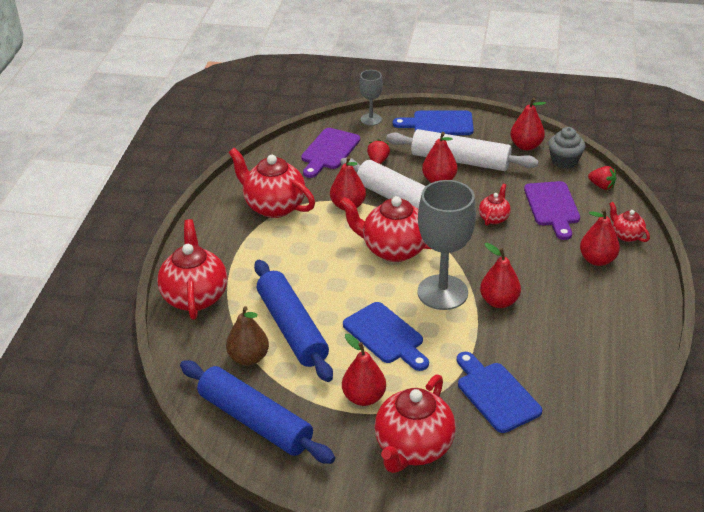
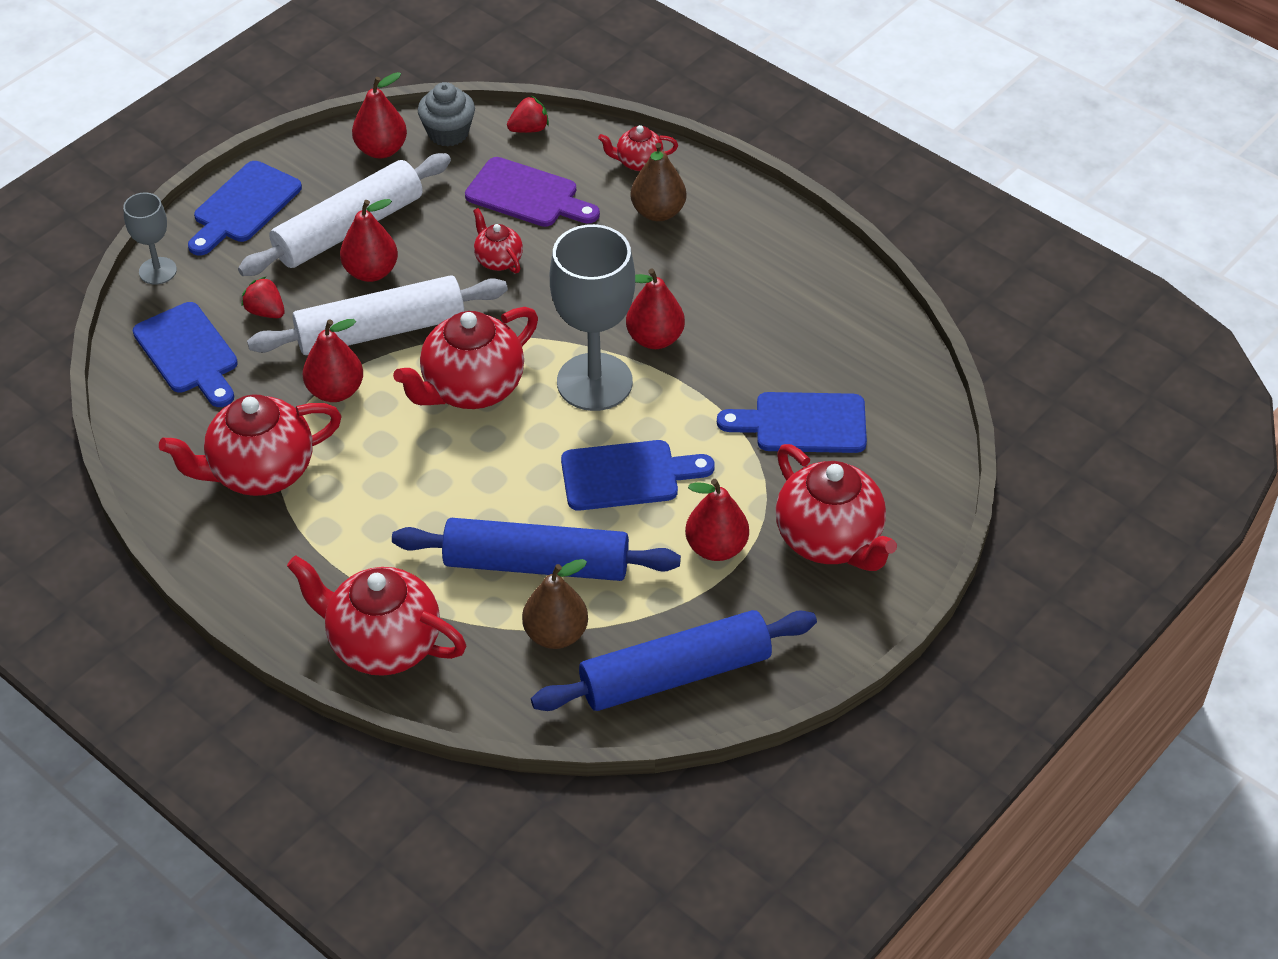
camera: 60 degrees left, 10 degrees up
purple cutting board [301,128,360,178] -> blue cutting board [133,302,238,407]
red pear [580,209,620,266] -> brown pear [630,143,686,221]

